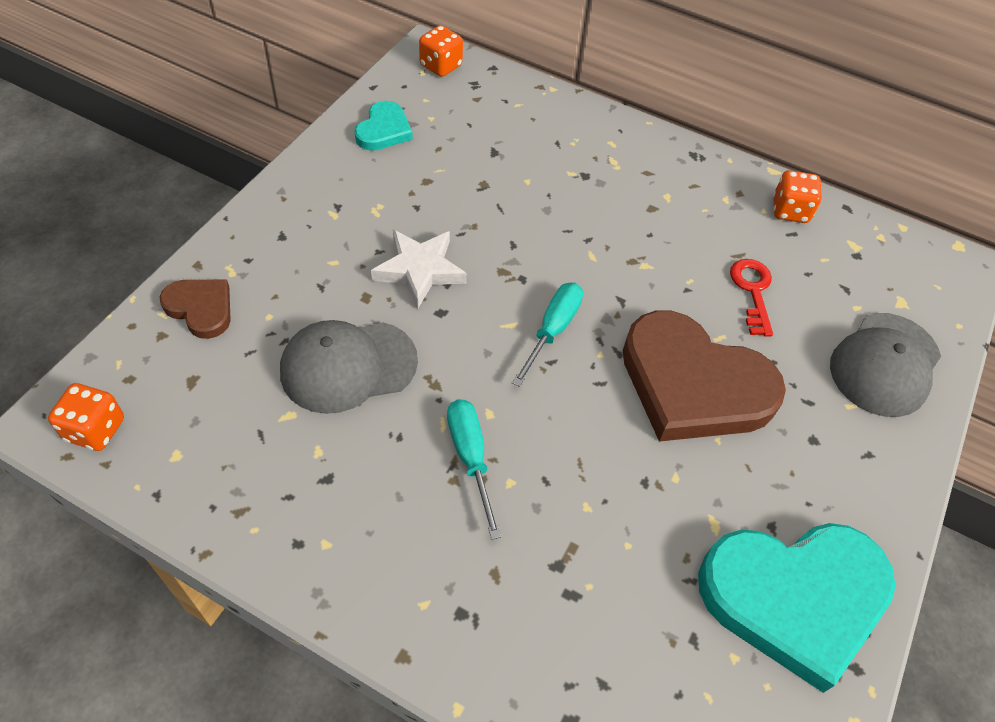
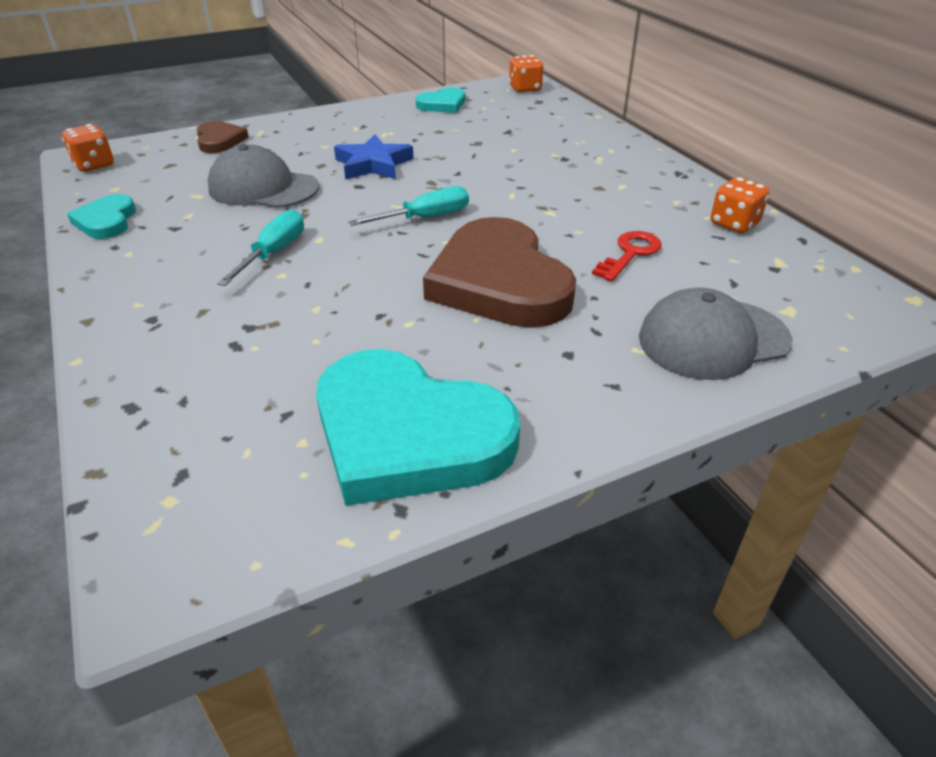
camera: 40 degrees right, 15 degrees down
white star [371,230,467,309] -> blue star [334,135,413,180]
none -> turquoise heart [67,194,136,239]

